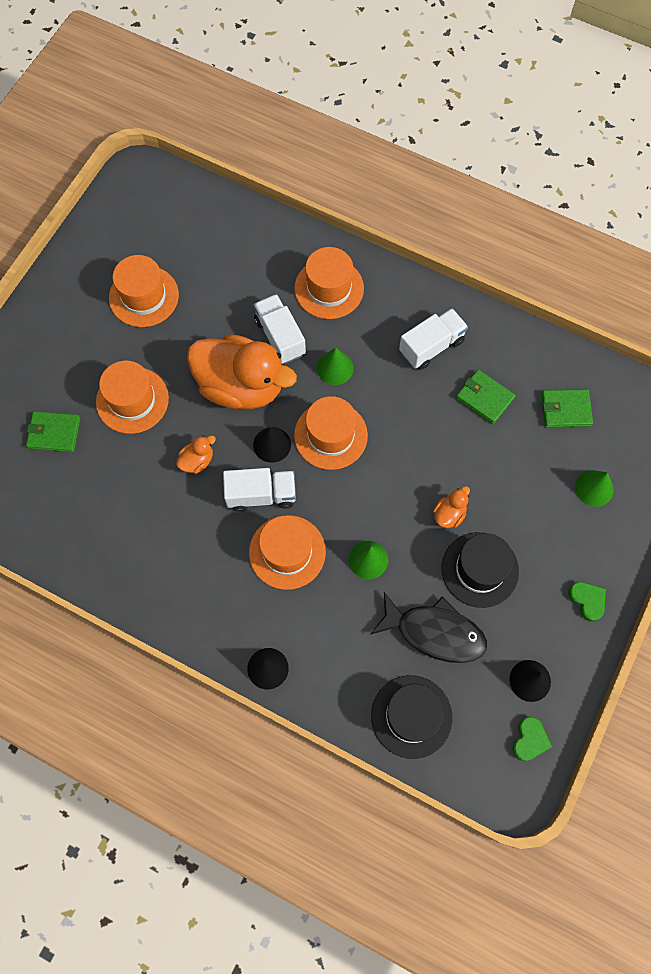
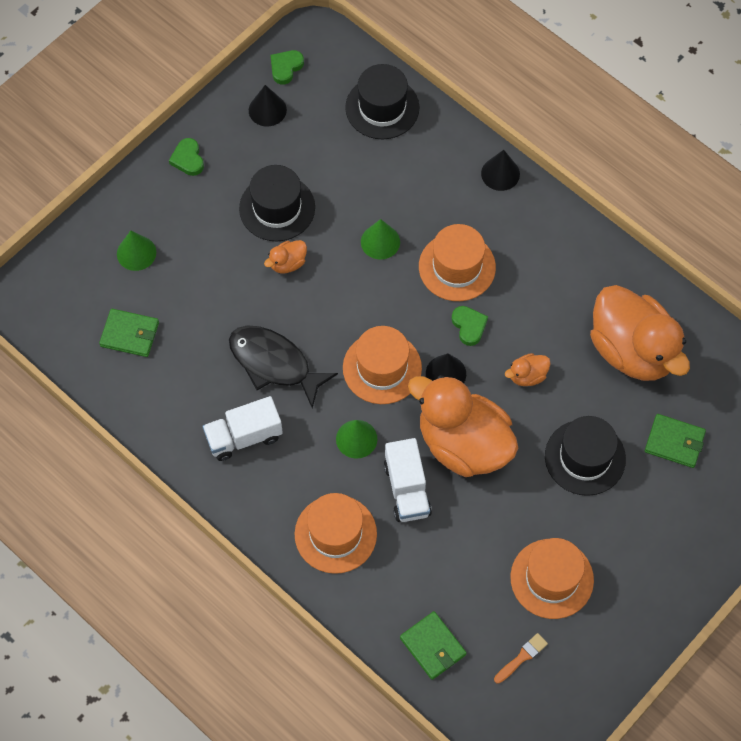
camera: 165 degrees left, 5 degrees down
orange hat [96,361,169,434] -> black hat [545,416,626,496]
white truck [223,468,296,512] -> green heart [452,306,488,346]
black fish [370,592,487,663] -> black fish moved to [229,325,338,409]
green wallet [456,369,515,424] -> green wallet moved to [400,611,467,680]
none -> orange brush [494,633,548,684]
none -> orange duck [590,285,690,381]

